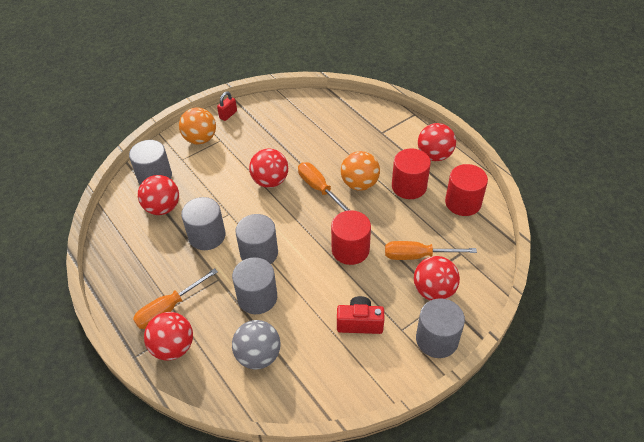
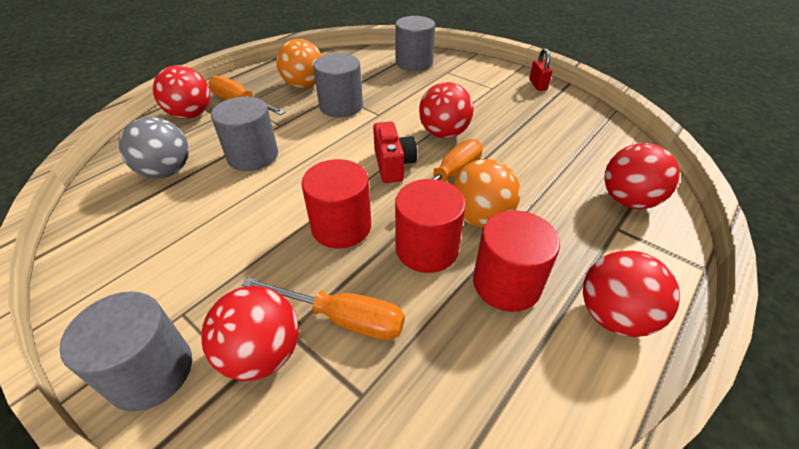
camera: 75 degrees right, 5 degrees down
red ball [138,175,179,215] -> red ball moved to [604,143,680,209]
orange ball [179,107,216,145] -> orange ball moved to [276,39,322,88]
red padlock [217,91,237,121] -> red padlock turned 60 degrees clockwise [529,48,552,91]
grey cylinder [235,214,278,264] -> none
red camera [337,296,384,334] -> red camera moved to [373,121,417,183]
orange screwdriver [385,241,477,260] -> orange screwdriver turned 120 degrees clockwise [242,277,405,340]
red cylinder [445,164,488,216] -> red cylinder moved to [395,179,466,273]

